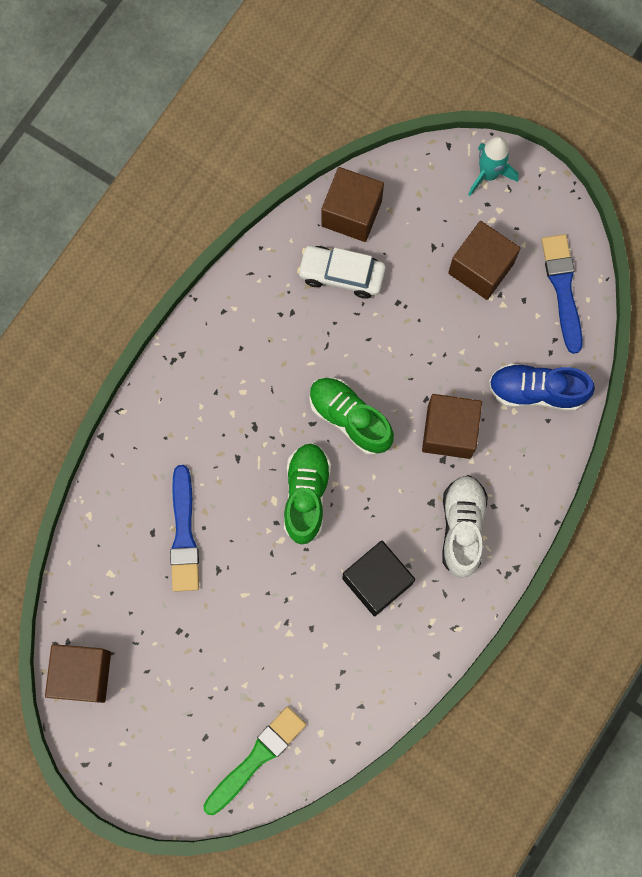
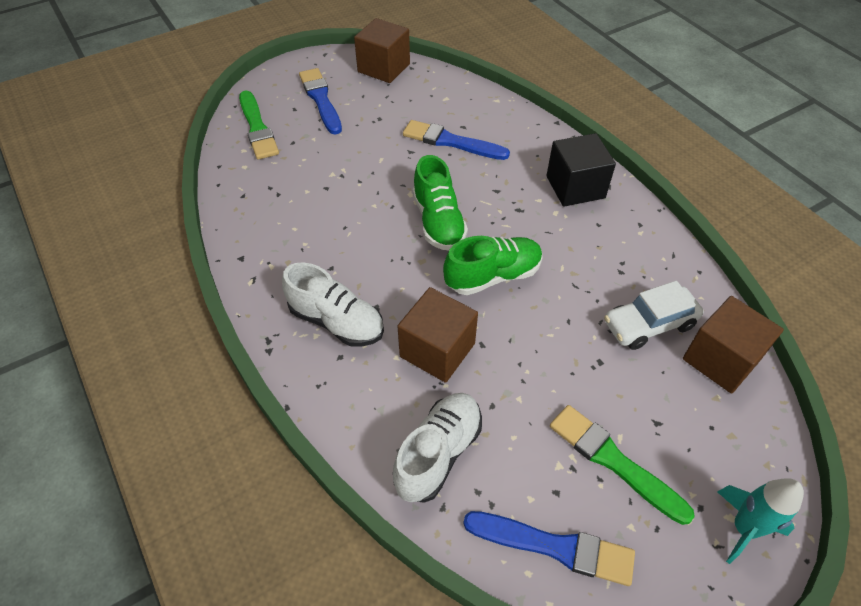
camera: 115 degrees right, 25 degrees down
green shoe [284,443,331,545] -> green shoe turned 45 degrees clockwise [413,155,468,250]
white car [297,246,386,299] -> white car turned 150 degrees counterclockwise [604,281,704,350]
black cube [342,541,415,616] -> black cube moved to [546,133,616,207]
brown cube [448,221,521,300] -> green brush [550,405,695,525]
blue shoe [489,363,595,411] -> white shoe [393,393,482,503]
none -> blue brush [299,68,342,134]

